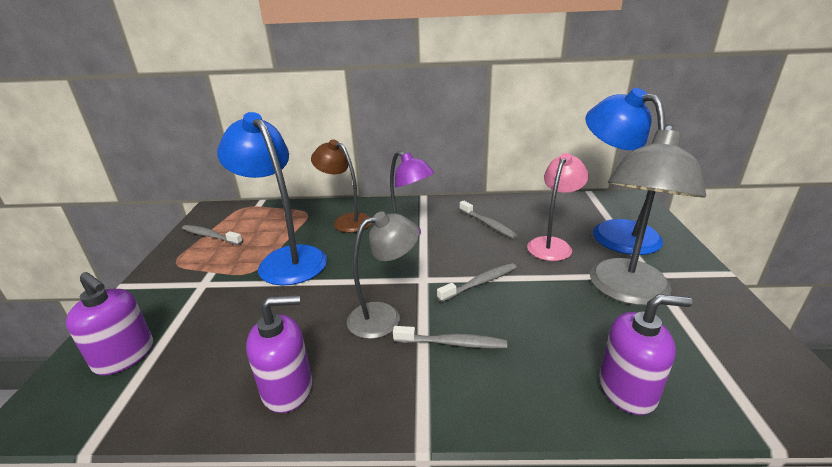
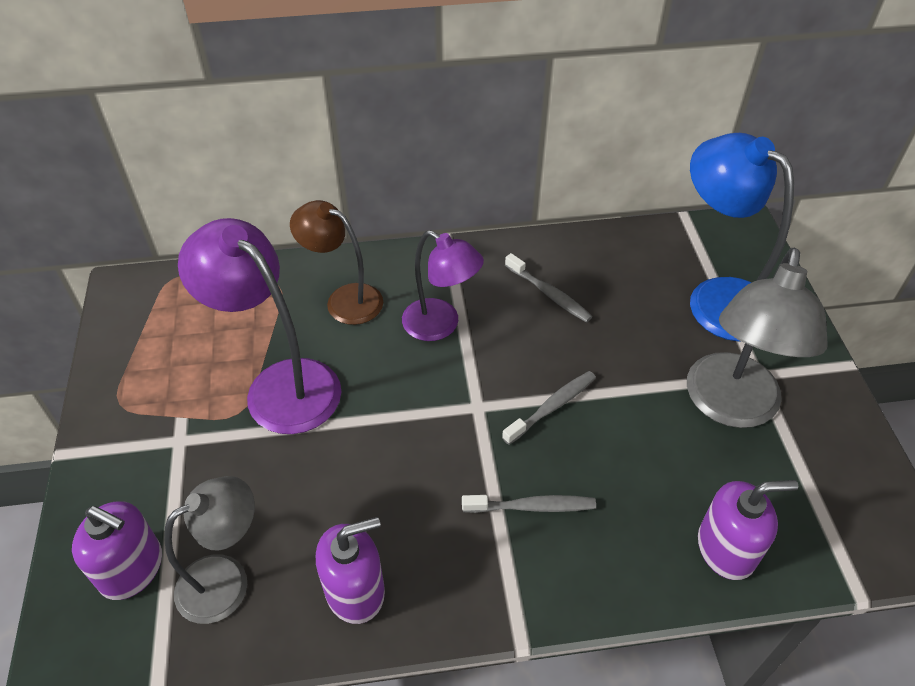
camera: 10 degrees left, 20 degrees up
grey toothbrush [182,225,243,245] -> none
blue lamp [217,112,327,286] -> purple lamp [178,218,341,434]
grey lamp [347,211,419,339] -> grey lamp moved to [164,476,255,624]
pink lamp [527,153,589,261] -> none

